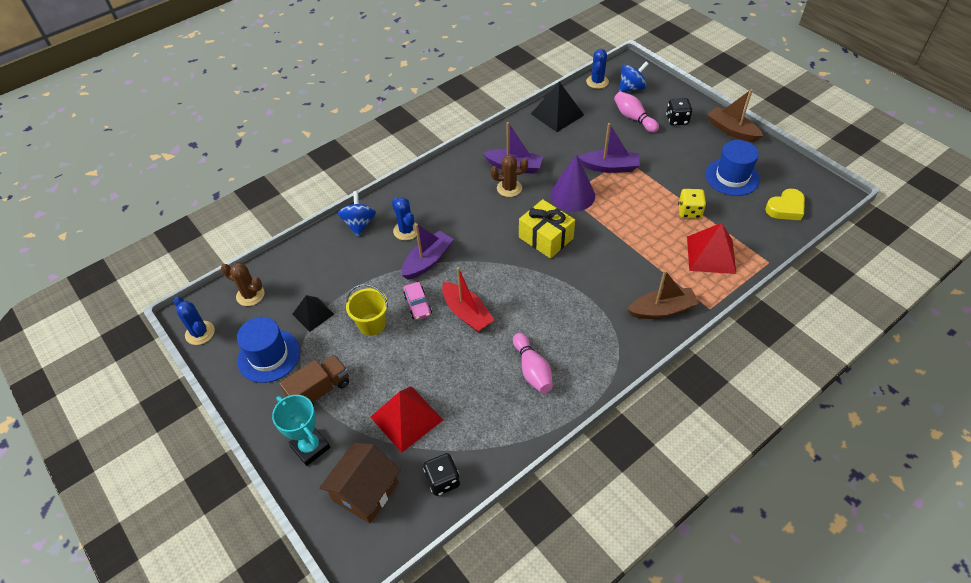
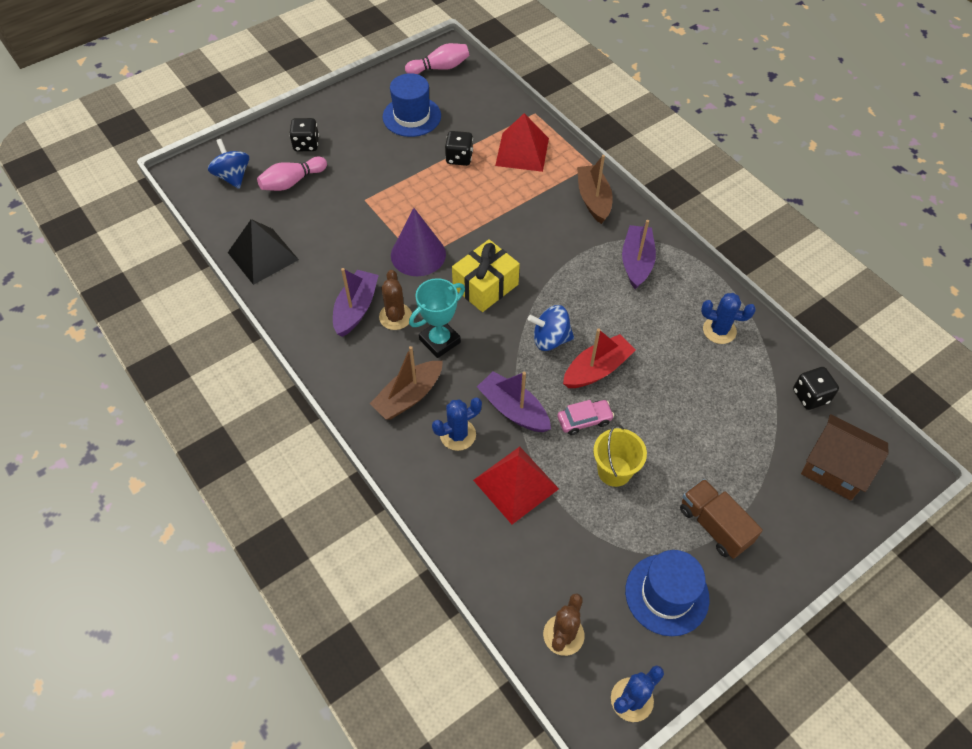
camera: 90 degrees left, 5 degrees up
turquoise trophy [272,395,330,466] -> turquoise trophy moved to [409,278,465,358]
black pyramid [292,295,334,332] -> none
blue spinning top [338,191,376,236] -> blue spinning top moved to [528,305,574,351]
red pyramid [370,386,443,453] -> red pyramid moved to [473,447,559,524]
pink bowling pin [513,333,553,393] -> pink bowling pin moved to [405,43,469,74]
purple boat [578,123,640,173] -> purple boat moved to [622,220,656,289]
blue cactus [586,49,609,89] -> blue cactus moved to [701,293,756,344]
yellow dice [678,189,706,219] -> black dice [445,131,473,166]
brown boat [707,89,763,142] -> brown boat moved to [370,346,443,420]
yellow heart [765,189,805,220] -> none

